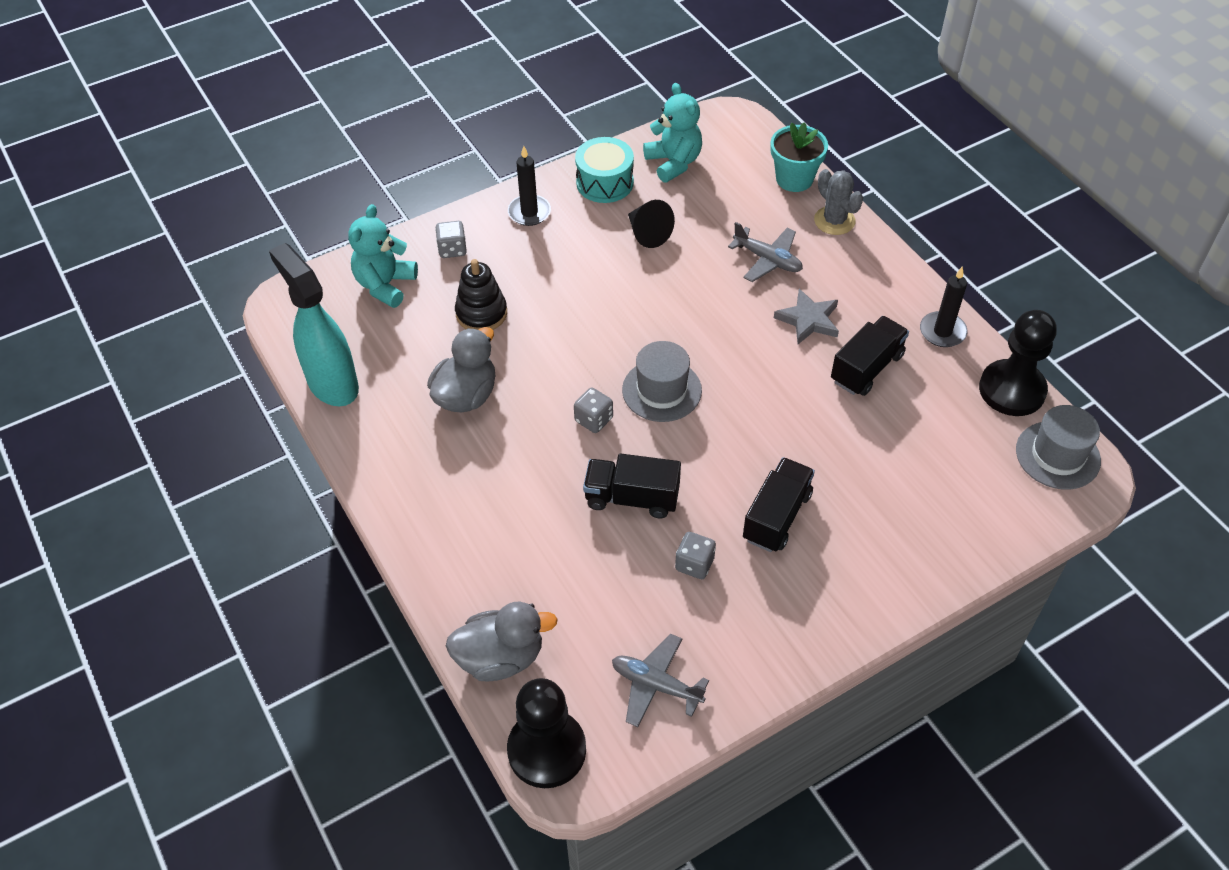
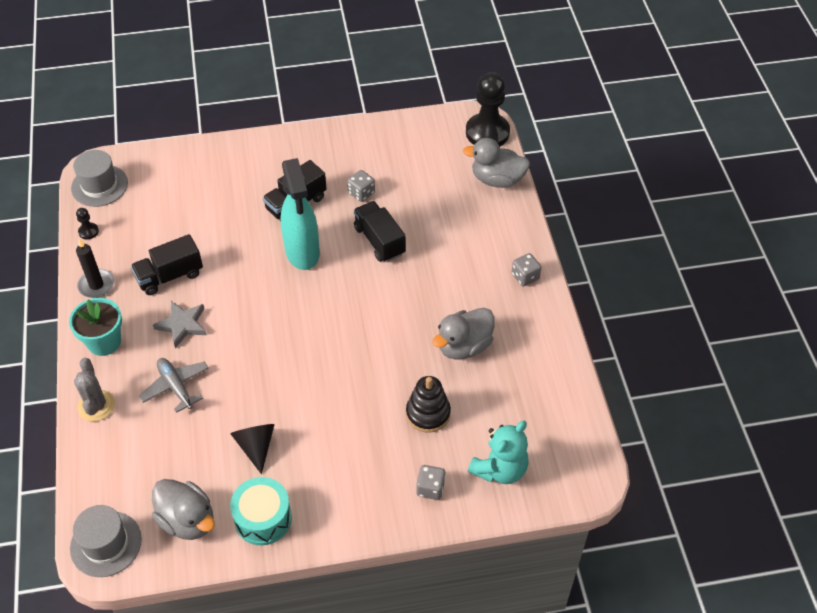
camera: 160 degrees left, 0 degrees up
turquoise spray bottle [269,243,359,406] -> turquoise spray bottle moved to [281,158,320,270]
black candle [508,146,551,226] -> none
grey dice [574,388,613,433] -> grey dice moved to [512,253,541,286]
black truck [583,453,681,519] -> black truck turned 150 degrees counterclockwise [354,201,406,262]
grey plane [612,634,709,727] -> none
grey hat [622,341,702,422] -> grey hat moved to [70,505,142,577]
turquoise teddy bear [643,83,702,183] -> grey duck [152,479,215,540]
turquoise flower pot [771,122,828,192] -> turquoise flower pot moved to [69,298,122,356]
black pawn [979,310,1057,416] -> black pawn [76,208,99,239], size x0.42

